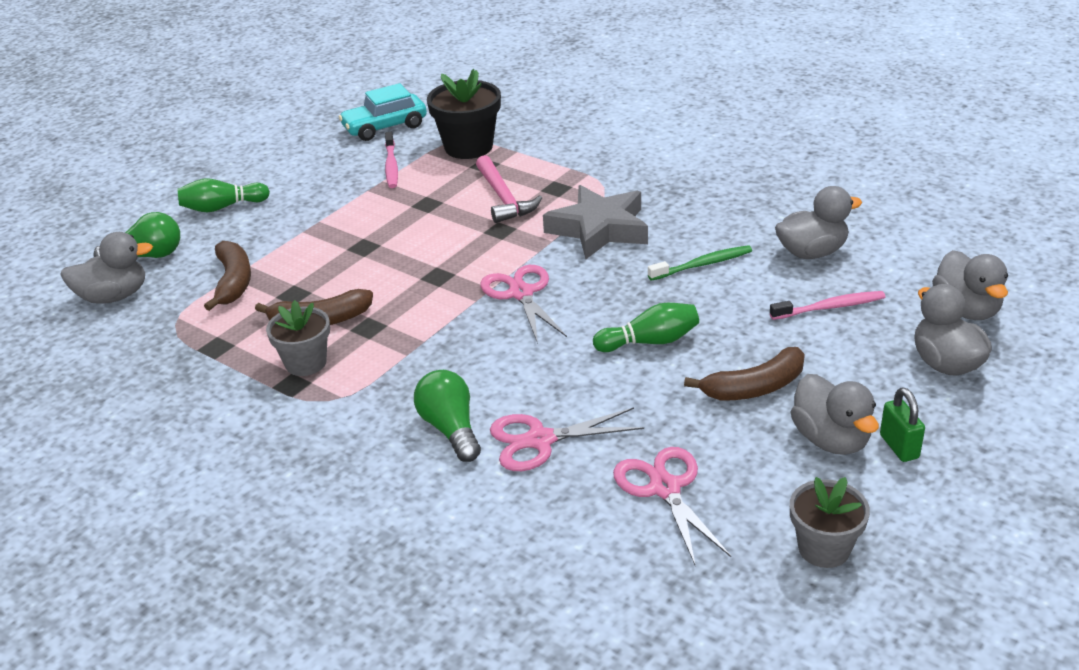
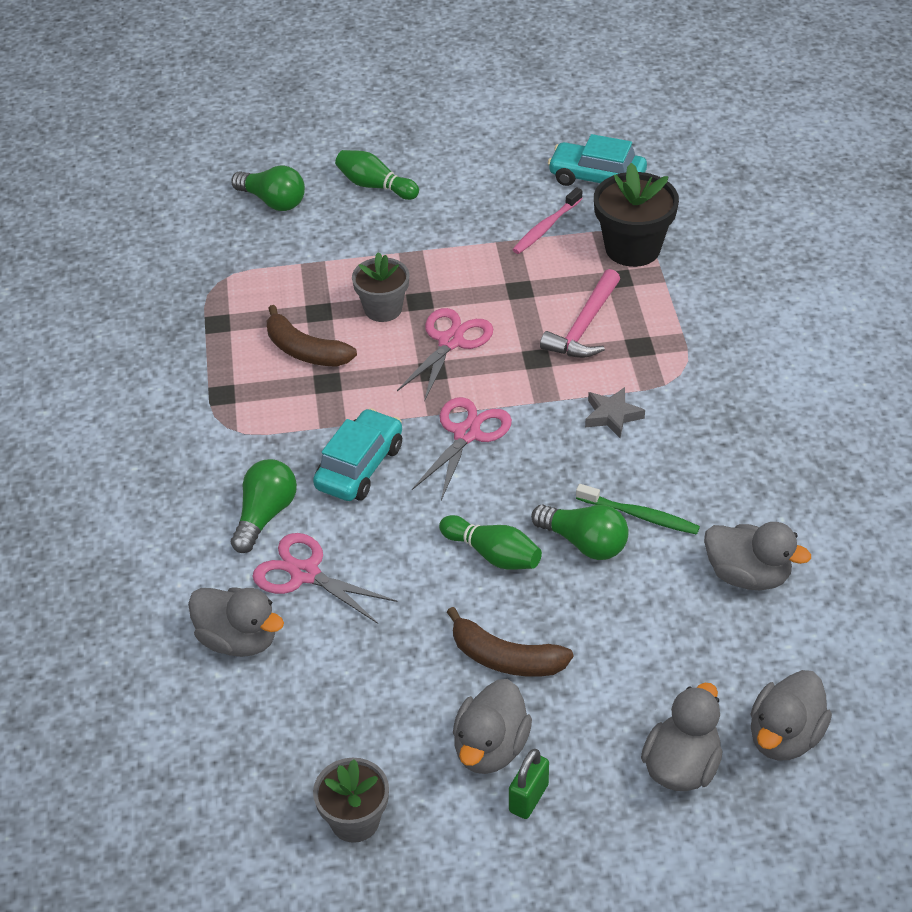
camera: 45 degrees right, 10 degrees up
grey duck [60,232,153,304] -> grey duck moved to [188,587,284,657]
brown banana [204,241,251,311] -> none
grey flower pot [266,300,330,376] -> grey flower pot moved to [352,252,409,322]
grey star [543,185,648,259] -> grey star [585,387,645,438], size x0.51
pink scissors [613,447,731,567] -> pink scissors moved to [397,308,493,402]
pink toothbrush [770,291,885,320] -> none
none -> turquoise car [313,408,402,501]
none -> green light bulb [531,504,629,560]

